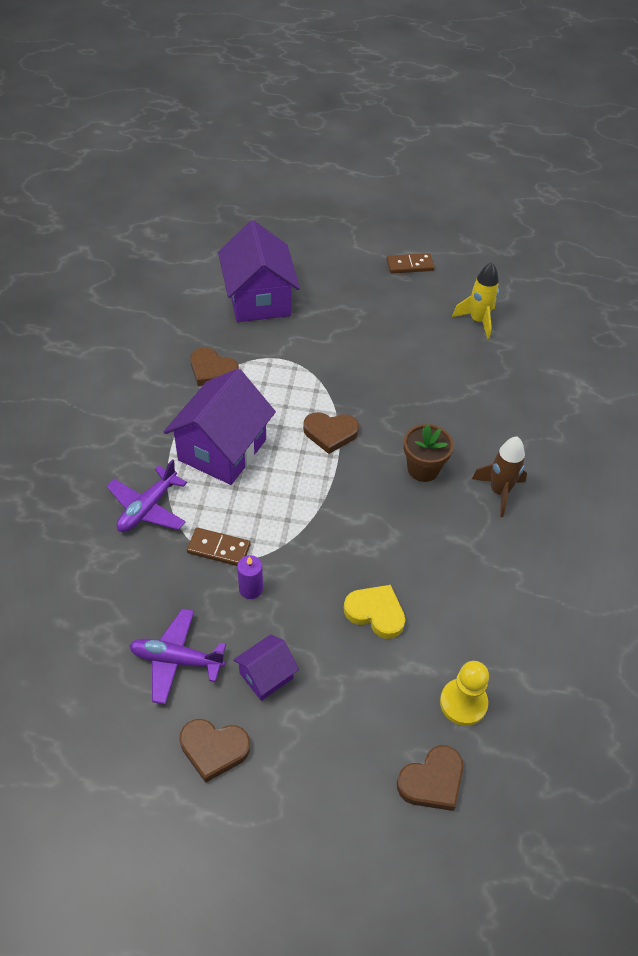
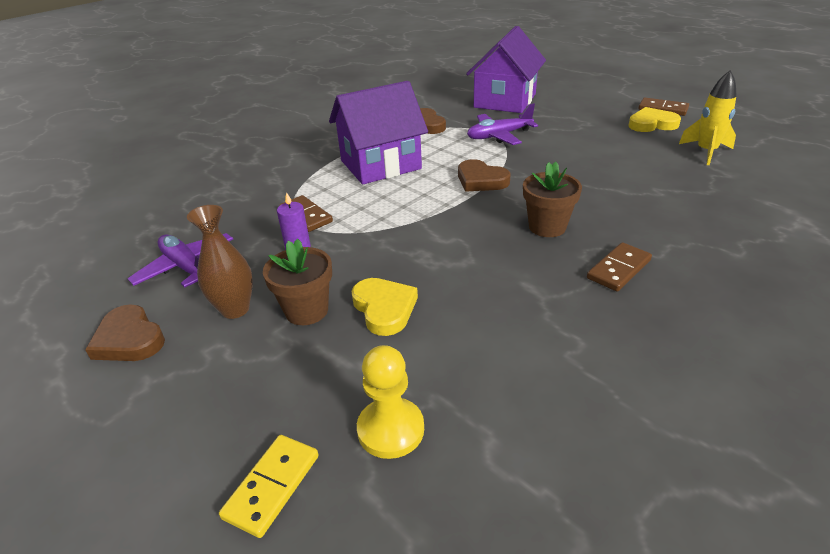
camera: 40 degrees right, 15 degrees down
purple plane [107,459,187,532] -> purple plane moved to [467,103,538,145]
purple house [233,634,299,701] -> brown vase [187,205,253,319]
brown heart [397,745,463,811] -> yellow domino [219,435,319,538]
brown rocket [472,437,527,517] -> brown domino [587,242,652,292]
none -> brown flower pot [263,239,332,325]
none -> yellow heart [628,107,681,132]

